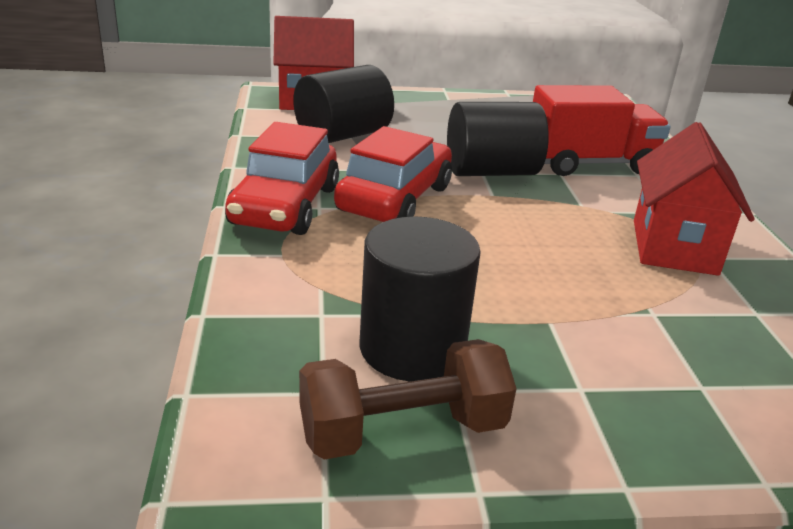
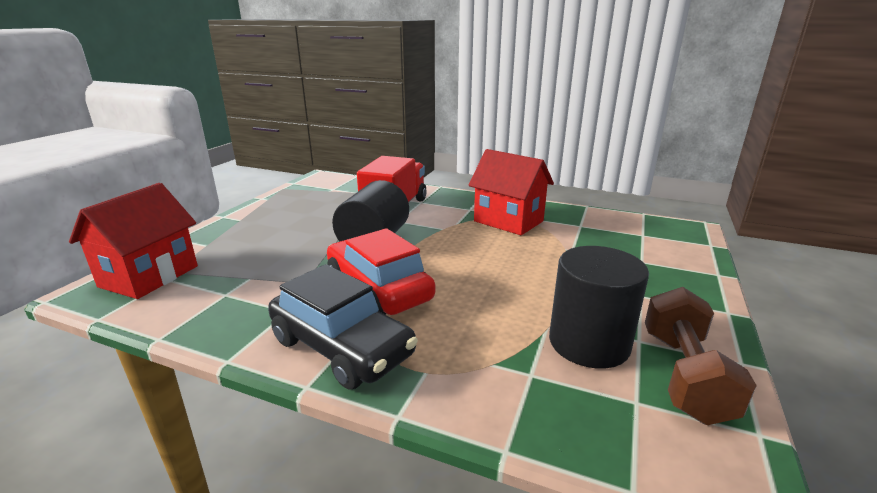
camera: 60 degrees left, 5 degrees down
red car [225,122,339,235] -> black car [268,264,418,390]
black cylinder [293,65,394,143] -> none

